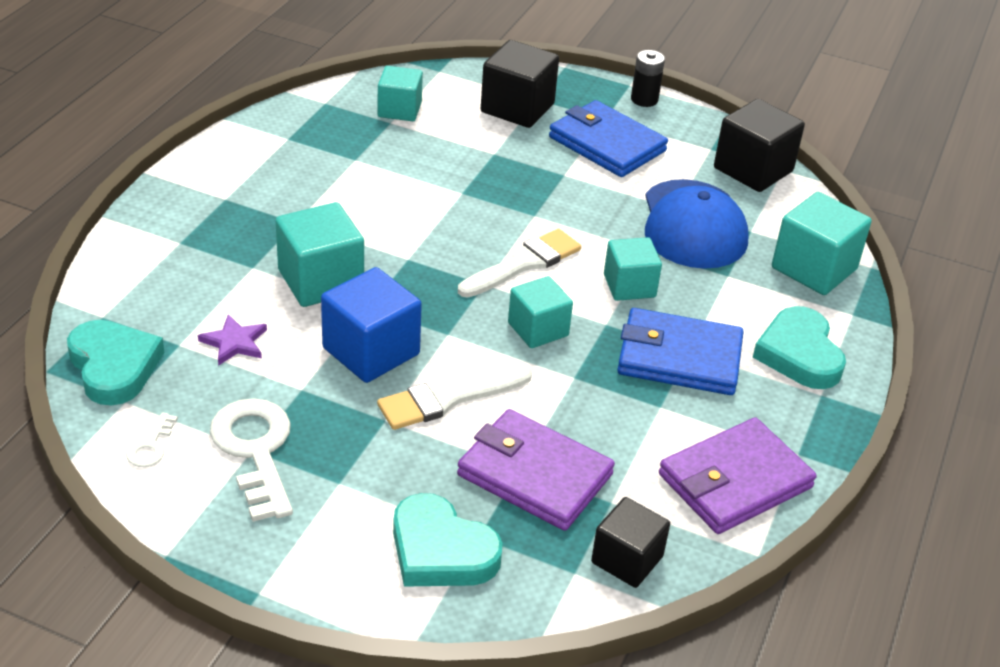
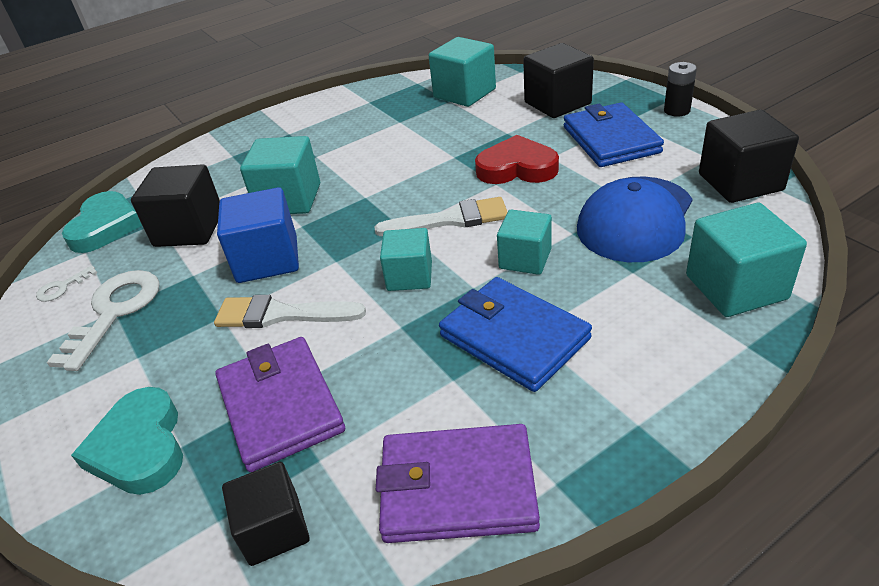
camera: 40 degrees right, 0 degrees up
purple star [198,314,267,366] -> black cube [131,164,220,247]
turquoise cube [378,66,423,121] -> turquoise cube [429,37,496,107], size x1.51
turquoise heart [753,306,846,389] -> none
none -> red heart [475,135,559,184]

